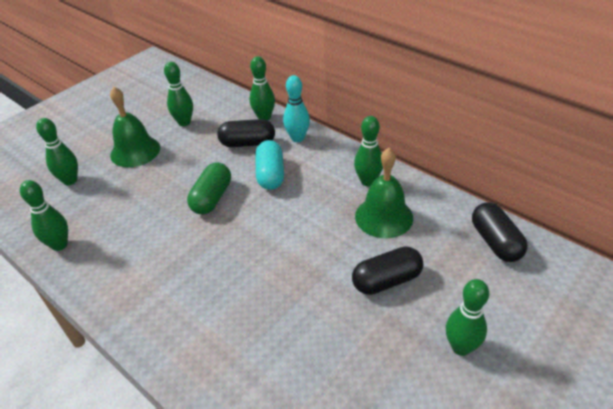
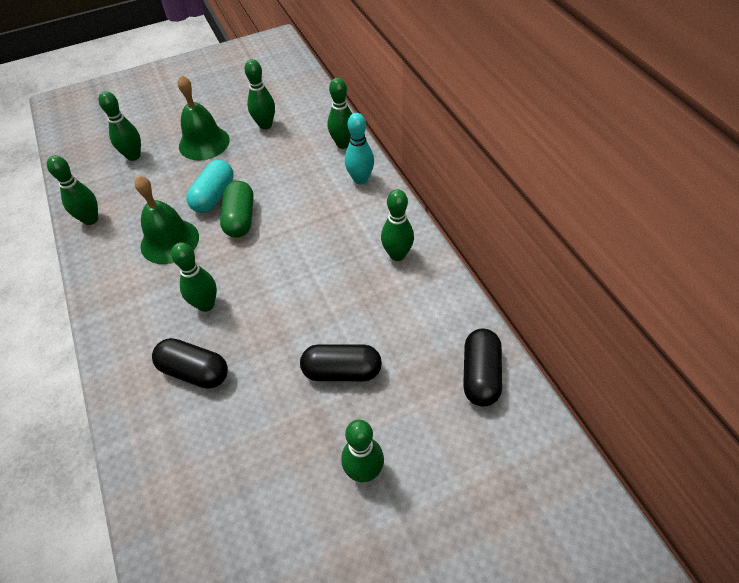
camera: 25 degrees right, 10 degrees up
green capsule [187,162,231,214] -> green capsule turned 45 degrees counterclockwise [220,181,254,238]
black capsule [217,119,275,147] -> black capsule moved to [152,338,228,389]
turquoise capsule [255,140,284,190] -> turquoise capsule moved to [186,160,234,213]
green bell [355,148,413,238] -> green bell moved to [135,175,199,264]
none -> green bowling pin [171,242,217,312]

